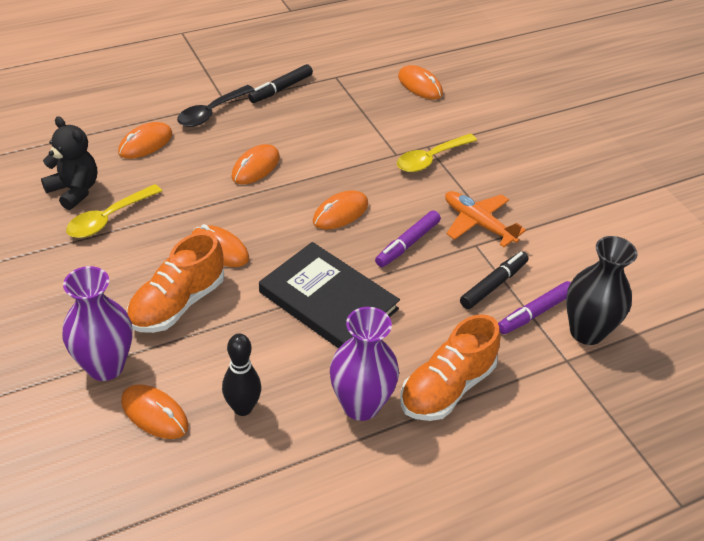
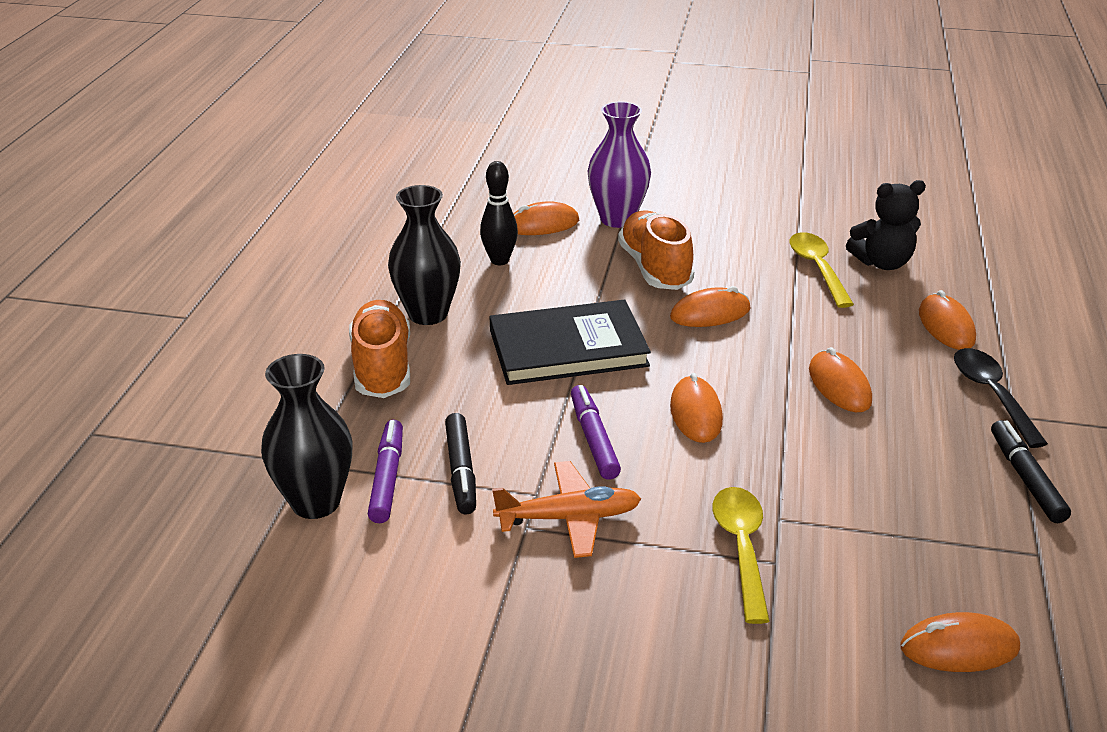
camera: 130 degrees right, 10 degrees down
purple vase [330,307,399,421] -> black vase [388,185,461,325]

